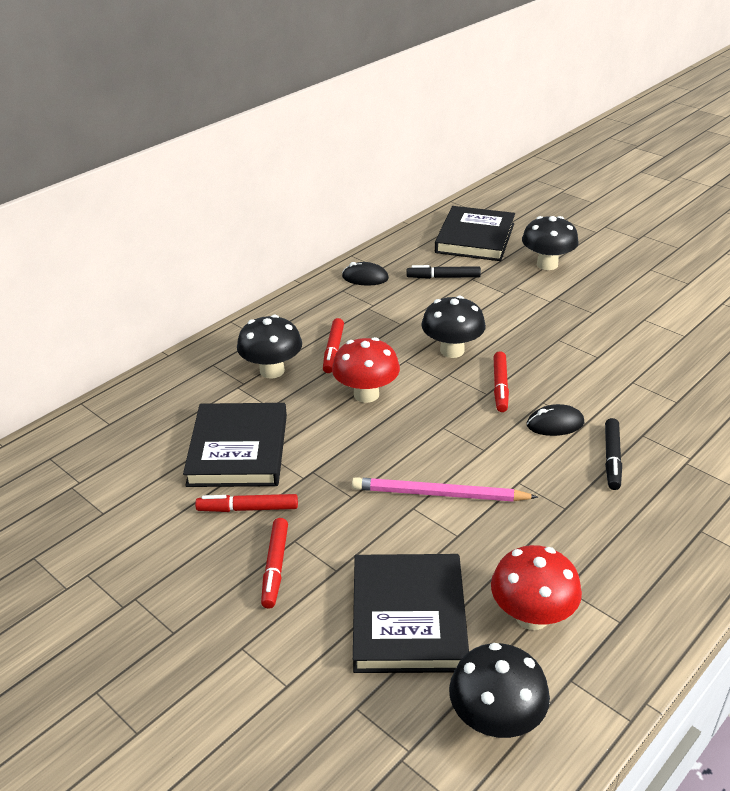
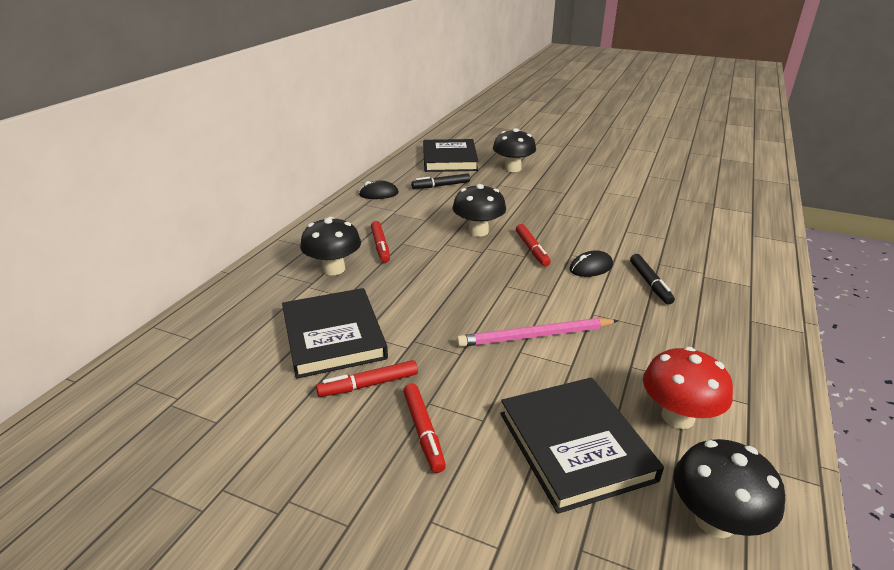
camera: 20 degrees left, 5 degrees down
red mushroom [332,337,400,403] -> none

